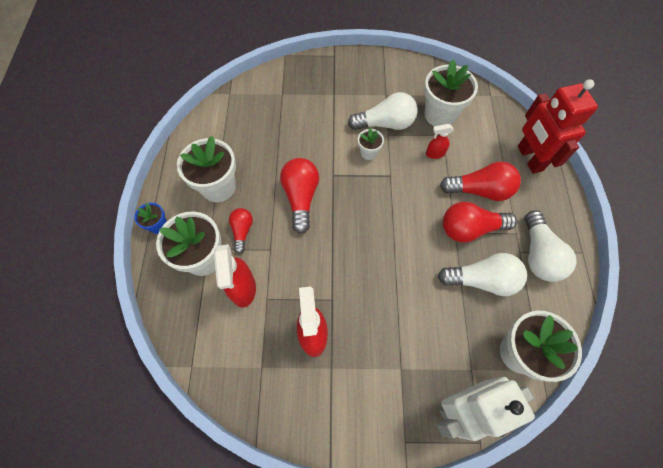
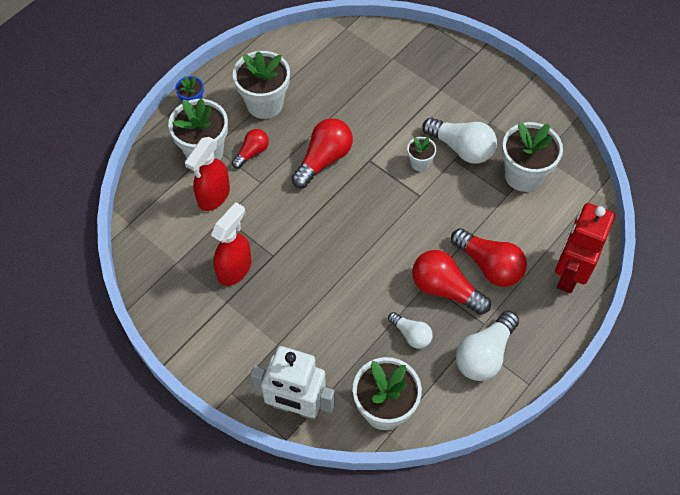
camera: 40 degrees right, 5 degrees down
red spray bottle [426,124,453,159] -> none
white light bulb [438,253,527,296] -> white light bulb [388,312,433,349], size x0.59

